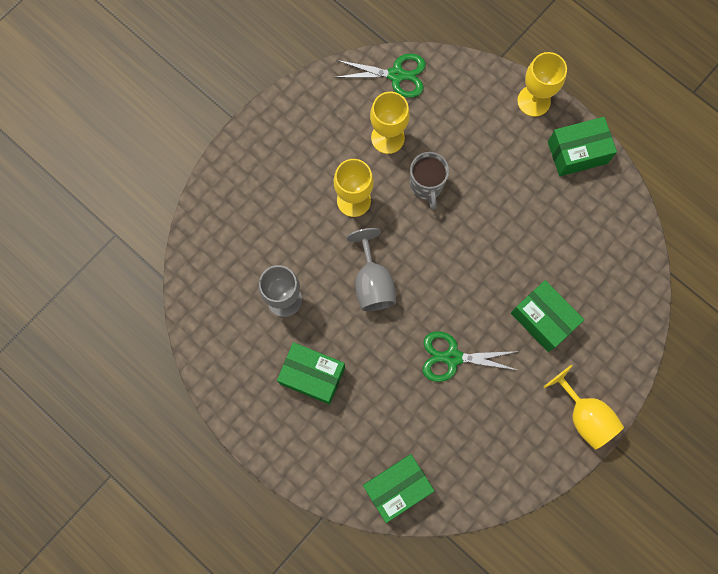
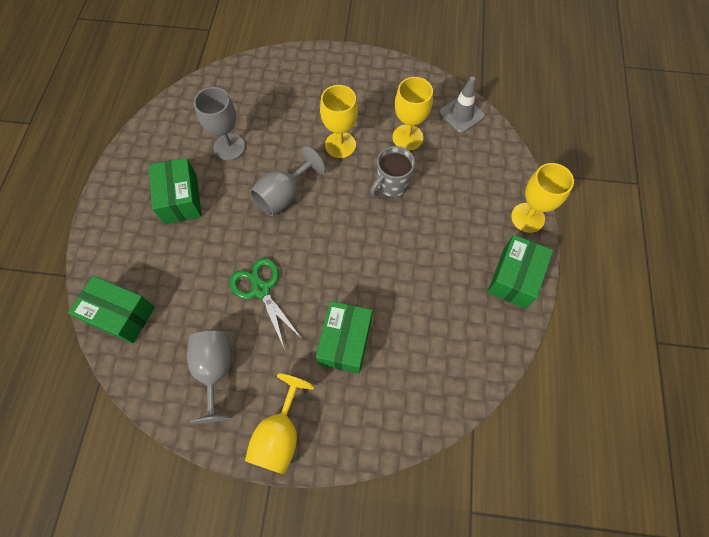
camera: 55 degrees right, 10 degrees down
green scissors [334,53,426,98] -> grey traffic cone [439,76,485,133]
green box [548,117,617,176] -> green box turned 75 degrees clockwise [487,235,553,309]
none -> grey goblet [187,331,232,424]

